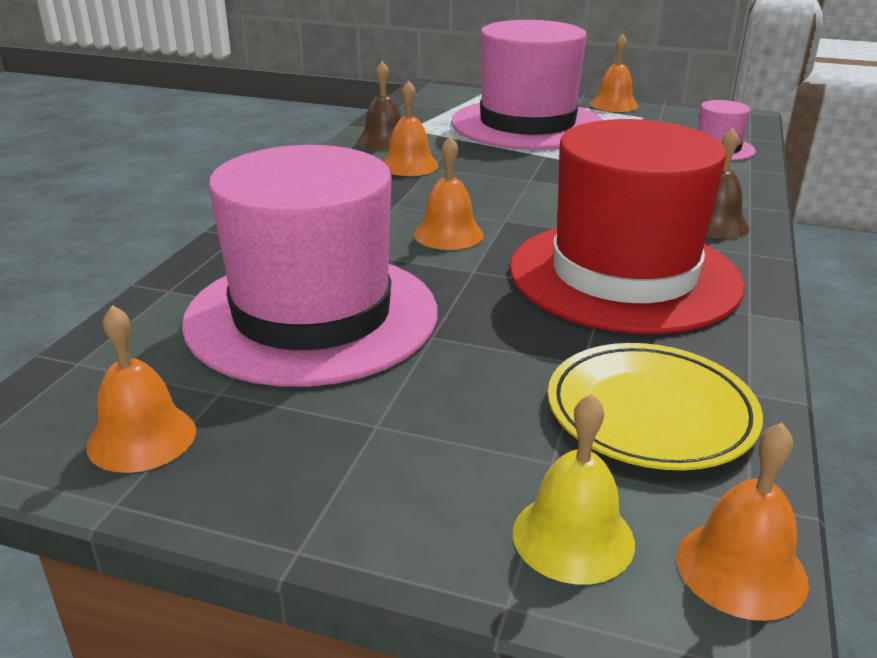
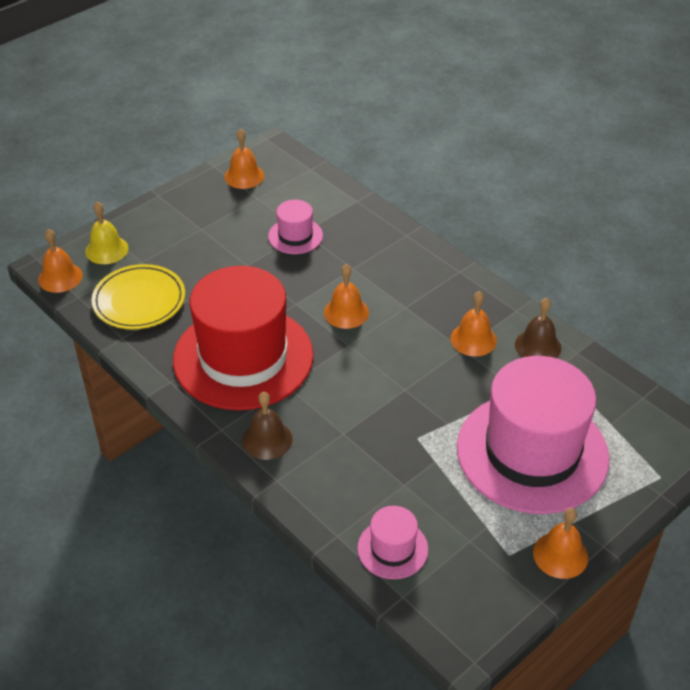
camera: 120 degrees right, 15 degrees up
pink hat [182,145,438,387] -> pink hat [268,200,323,254], size x0.44

